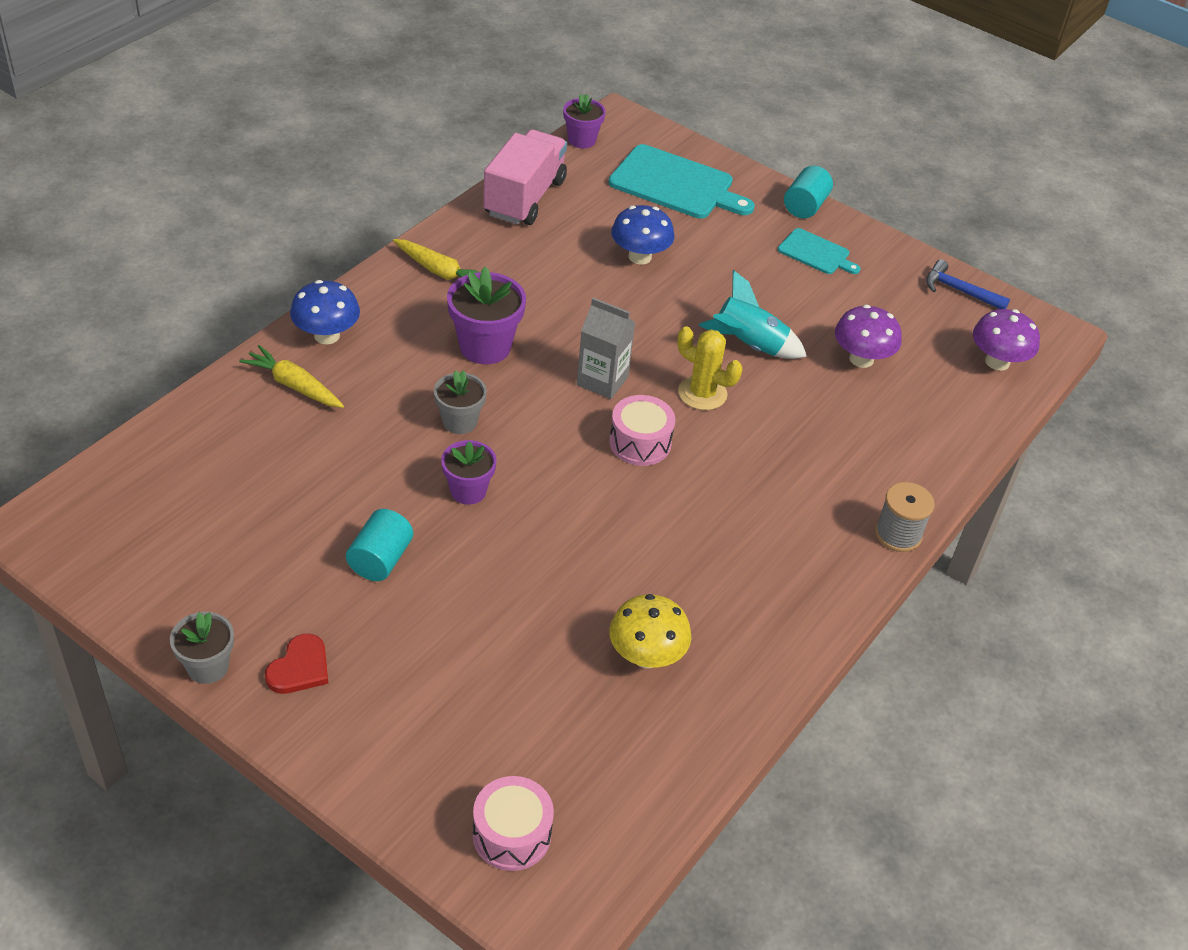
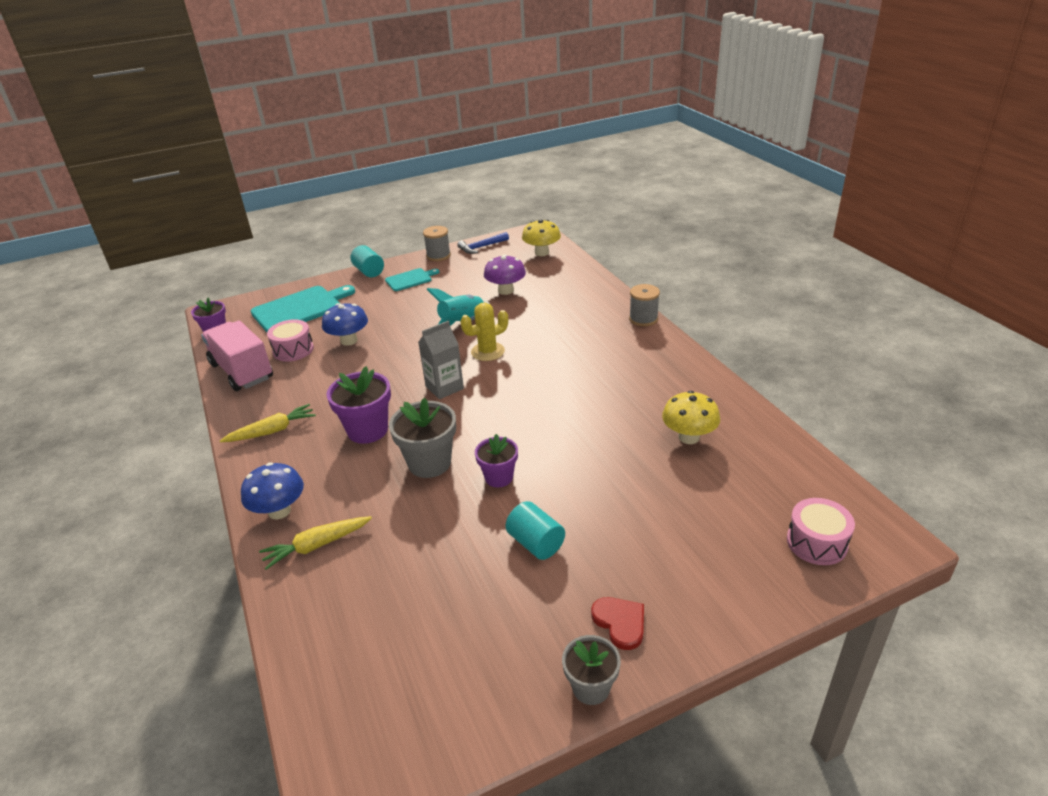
camera: 55 degrees left, 10 degrees down
grey flower pot [434,370,487,434] -> grey flower pot [389,398,456,478], size x1.56
pink drum [609,395,675,466] -> pink drum moved to [267,319,314,362]
purple mushroom [973,309,1040,371] -> yellow mushroom [522,219,561,256]
none -> grey spool [423,226,451,261]

